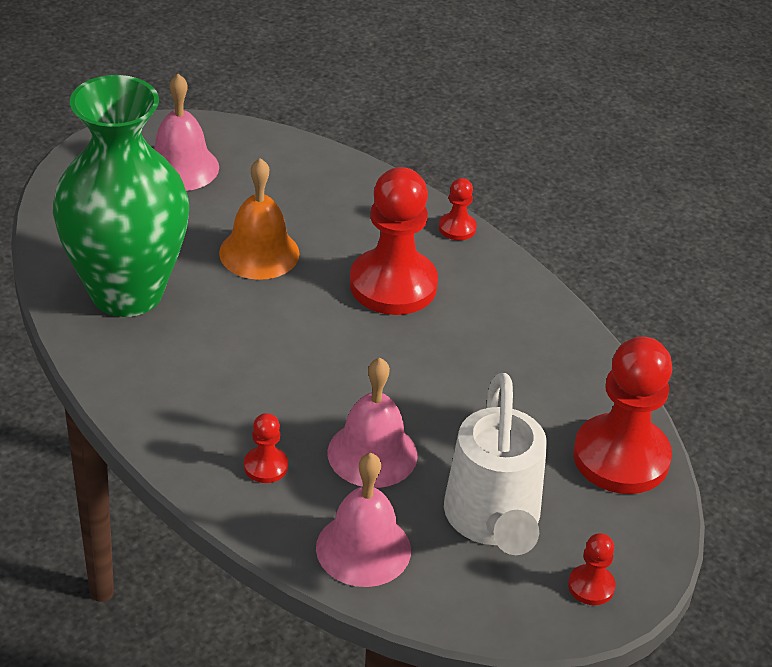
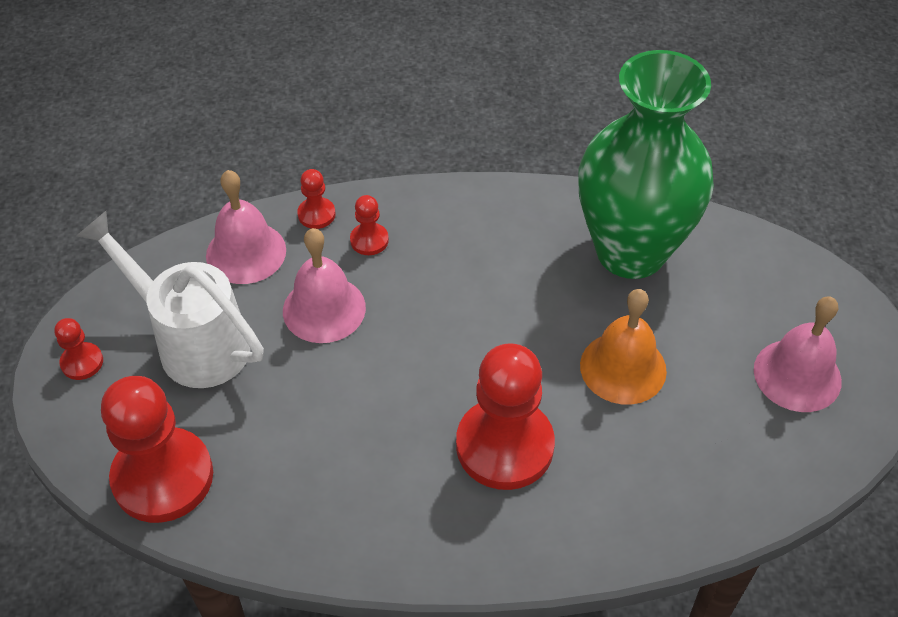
camera: 130 degrees right, 10 degrees up
red pawn [439,178,477,240] -> red pawn moved to [297,169,335,229]

